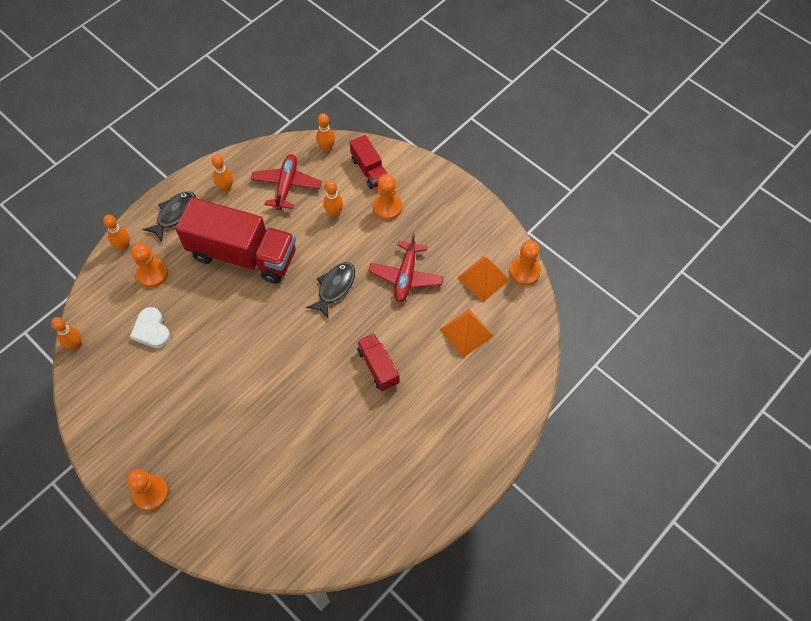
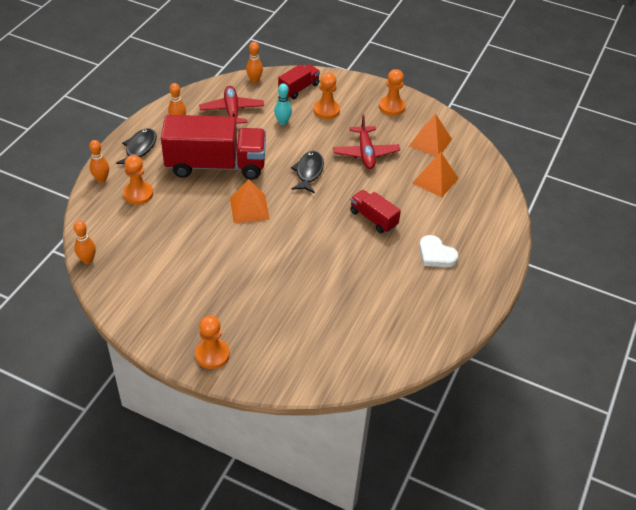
camera: 20 degrees left, 15 degrees down
white heart [130,307,171,348] -> white heart moved to [419,235,458,267]
orange bowling pin [323,181,343,217] -> turquoise bowling pin [274,83,292,125]
red truck [350,135,388,189] -> red truck turned 90 degrees counterclockwise [278,64,320,99]
orange pawn [509,240,541,285] -> orange pawn moved to [379,69,405,116]
none -> orange pyramid [230,179,270,223]

